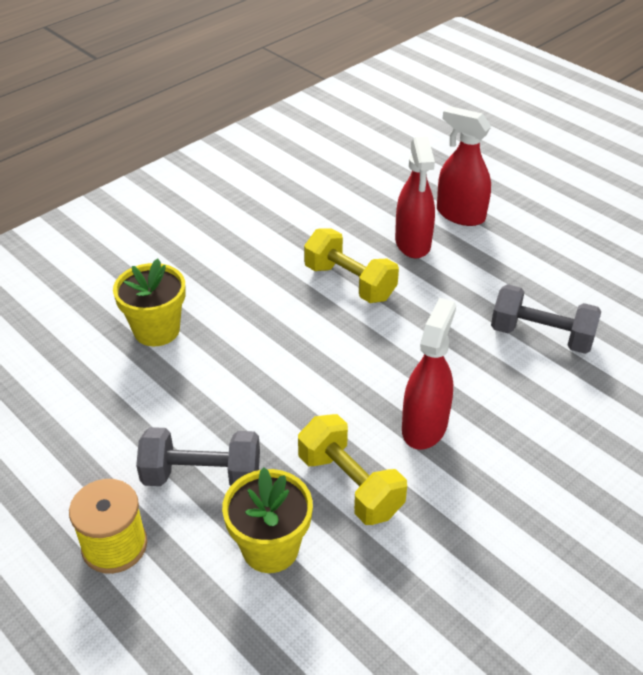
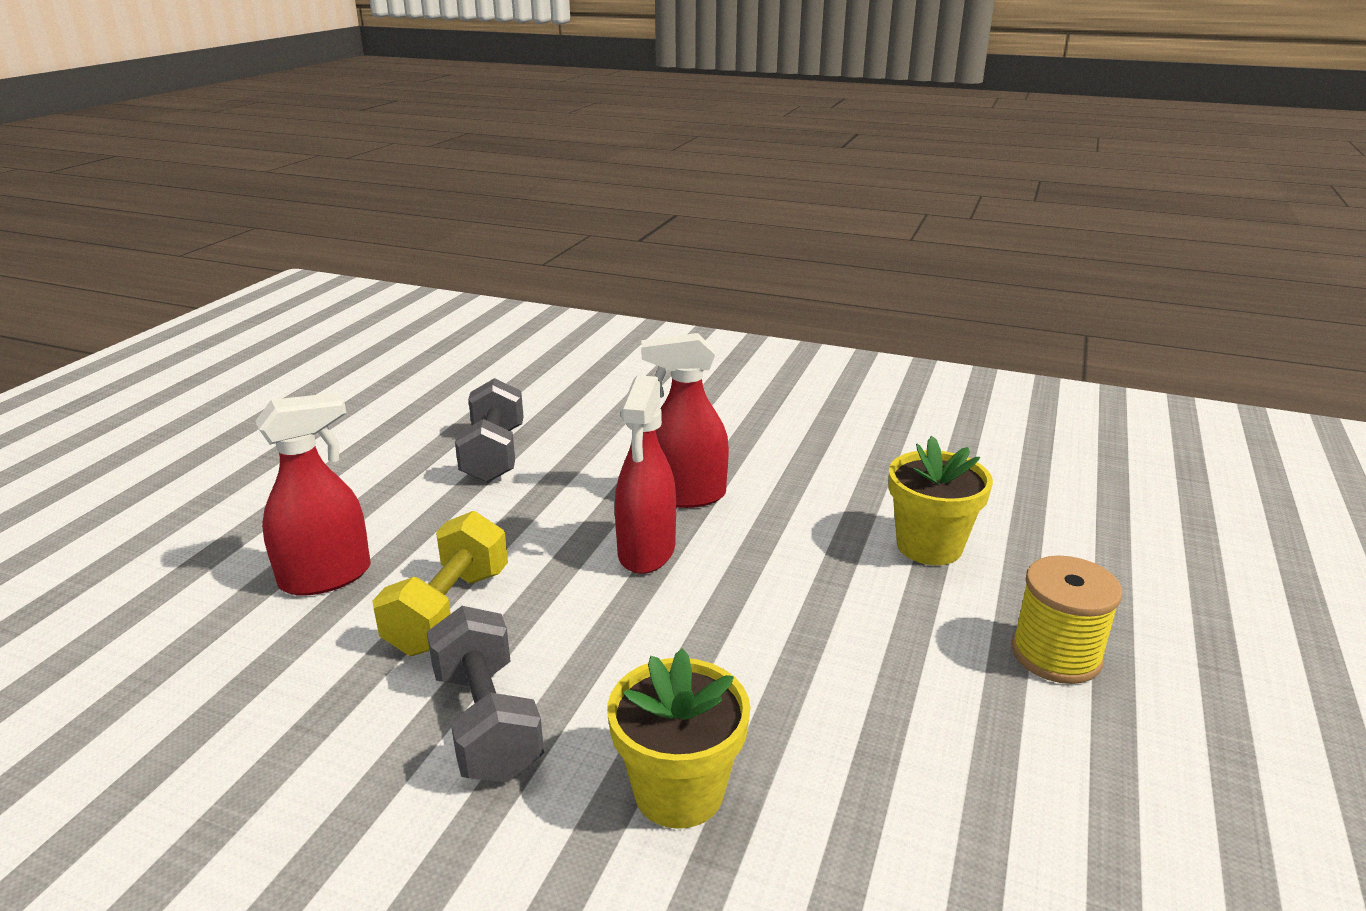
camera: 115 degrees left, 15 degrees down
grey dumbbell [136,427,260,486] -> grey dumbbell moved to [427,606,544,782]
yellow dumbbell [298,414,407,525] -> none
red spray bottle [437,106,491,226] -> red spray bottle moved to [615,375,676,574]

